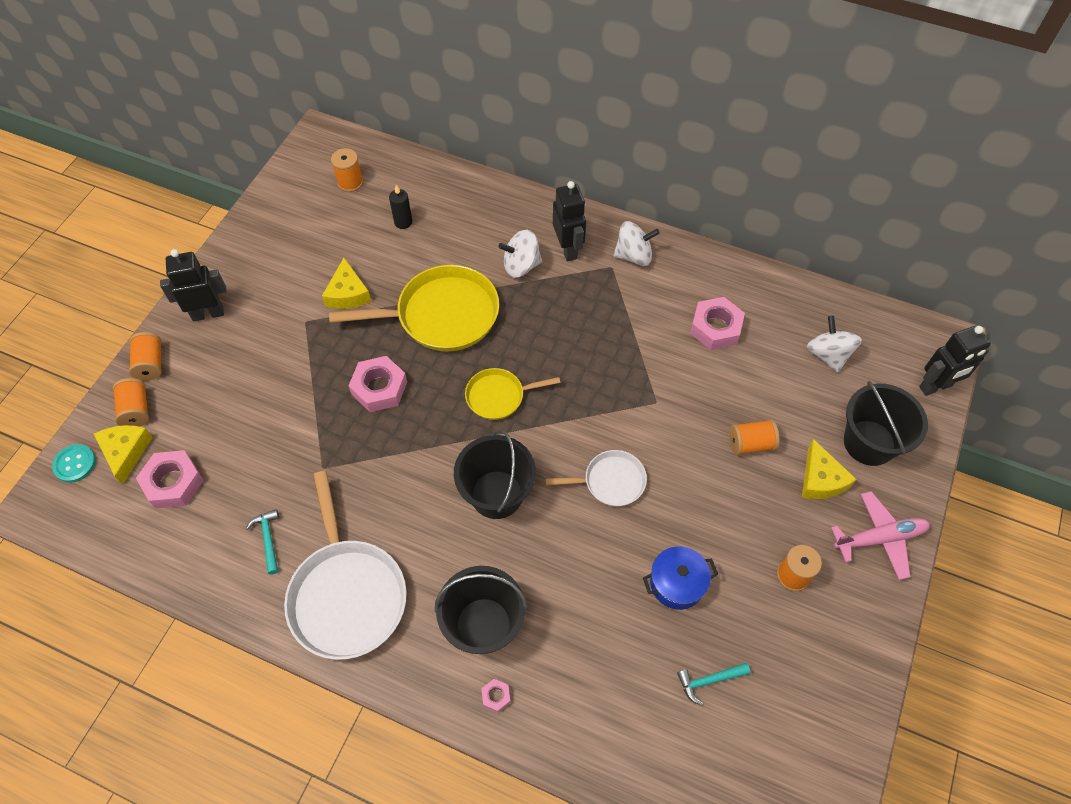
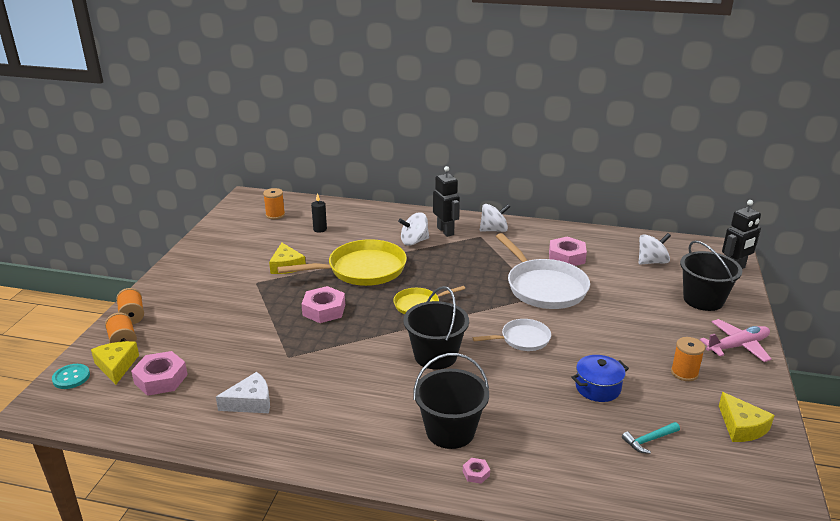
camera: 10 degrees left, 30 degrees down
black robot [160,249,226,322] -> none
turquoise hammer [246,509,279,575] -> white cheese [216,372,270,413]
white pan [284,471,407,660] -> white pan moved to [496,233,590,309]
orange spool [729,419,780,455] -> none
yellow cheese [802,439,857,499] -> yellow cheese moved to [719,392,775,442]
white spinning top [807,316,862,373] -> white spinning top turned 90 degrees clockwise [639,233,671,265]

